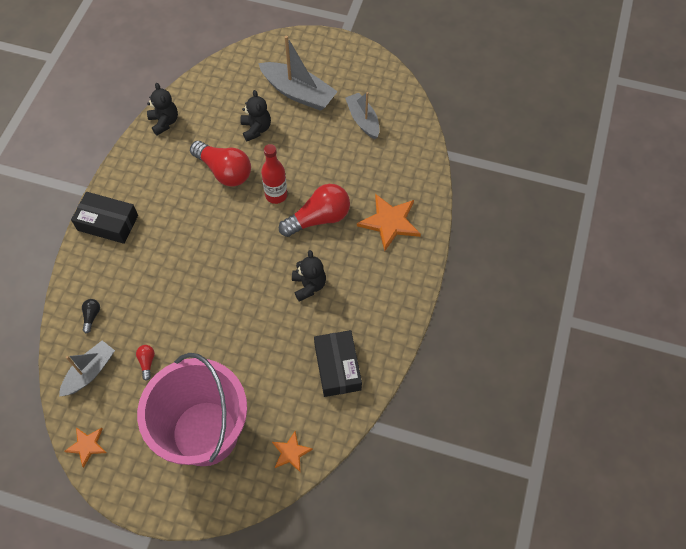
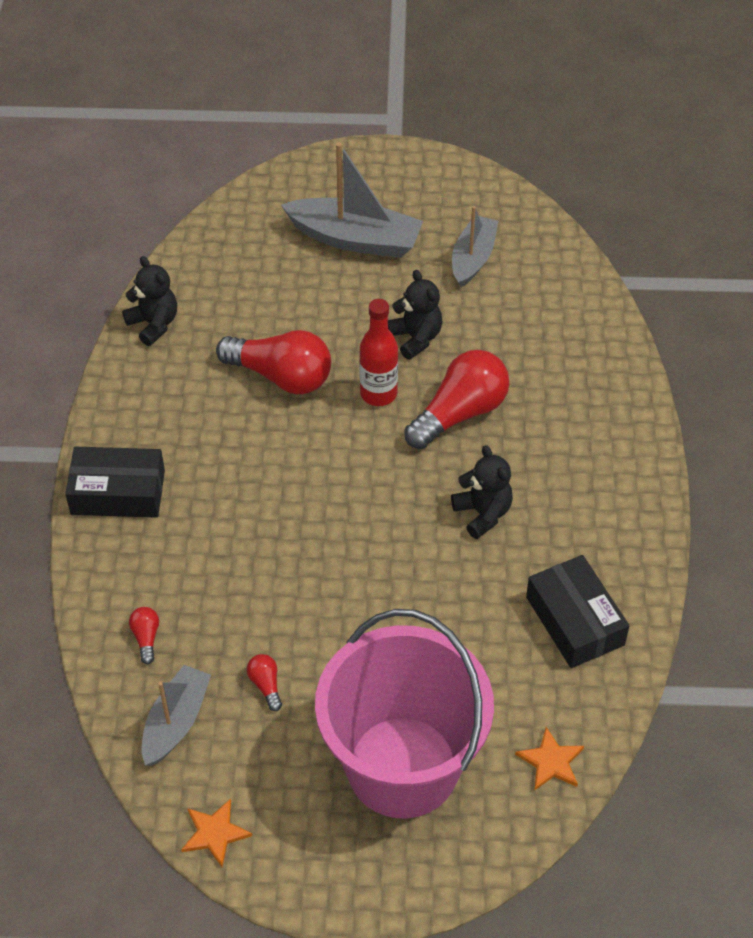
camera: 15 degrees left, 10 degrees down
black light bulb [82,299,100,333] -> red light bulb [129,607,159,664]
black teddy bear [240,90,271,141] -> black teddy bear moved to [388,270,442,360]
grey boat [345,92,380,139] -> grey boat turned 60 degrees clockwise [452,206,498,288]
orange star [357,194,421,251] -> none

